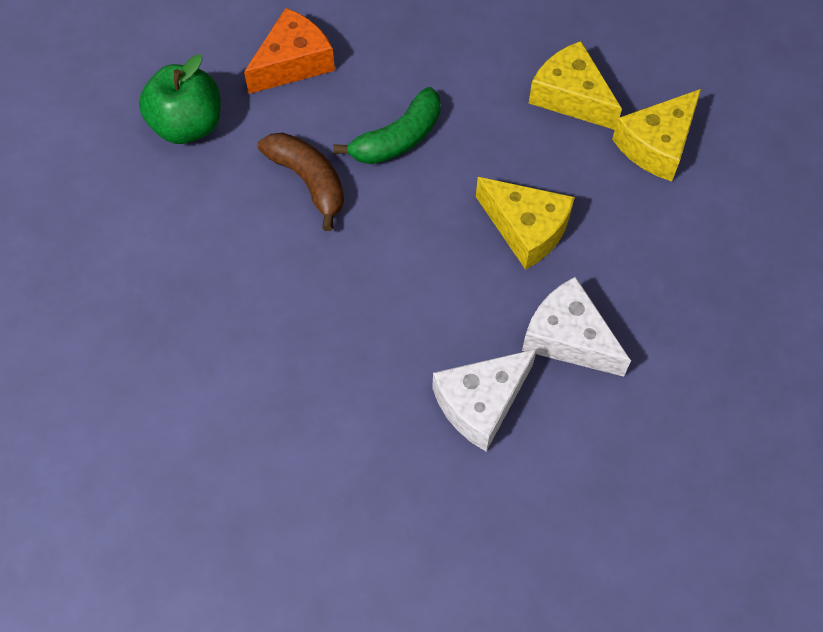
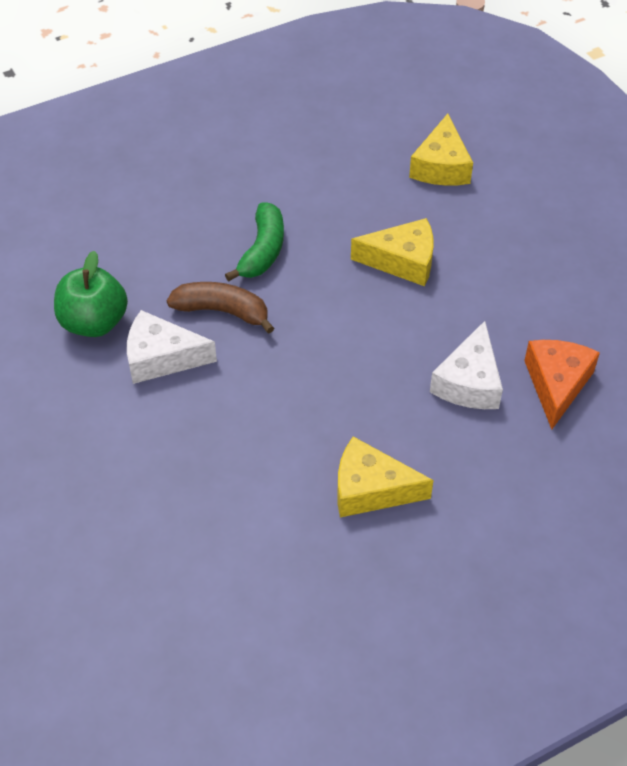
camera: 35 degrees left, 10 degrees down
orange cheese [244,8,335,94] -> orange cheese moved to [524,340,600,429]
white cheese [522,276,631,377] -> white cheese moved to [127,310,217,384]
yellow cheese [529,41,622,130] -> yellow cheese moved to [338,437,434,517]

